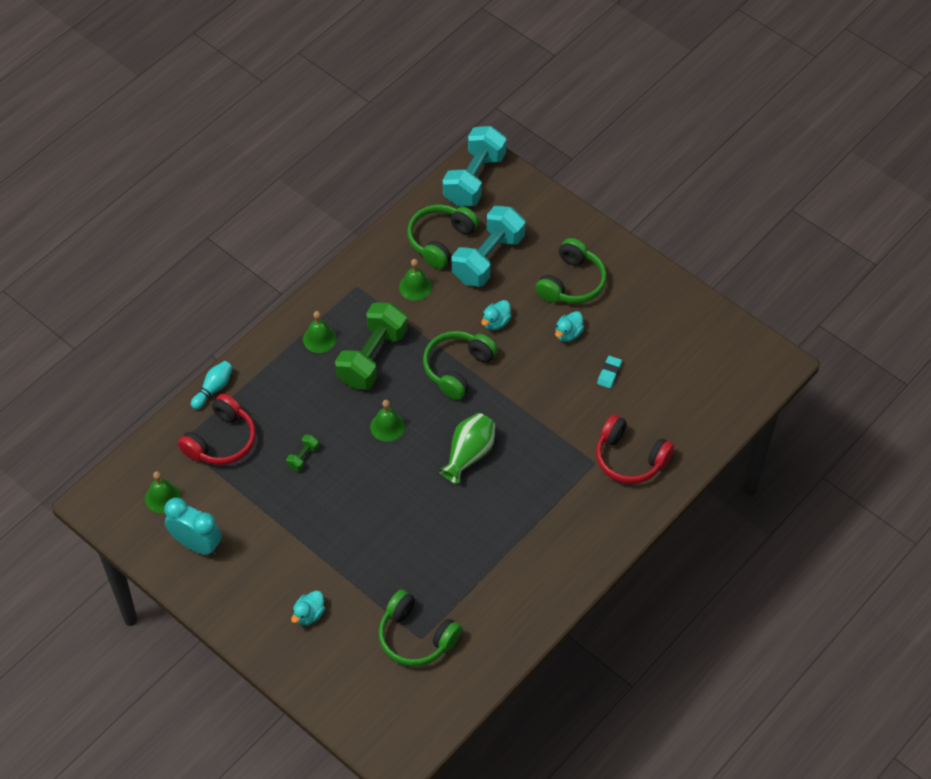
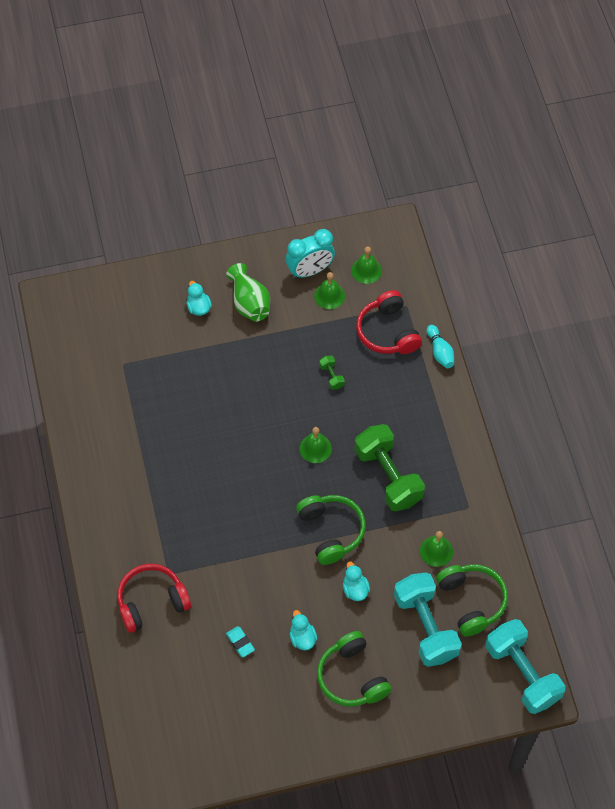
camera: 125 degrees right, 5 degrees up
green bell [303,311,337,353] -> green bell moved to [314,272,345,309]
green headphones [378,589,462,667] -> none
green vase [438,413,496,484] -> green vase moved to [226,263,270,322]

